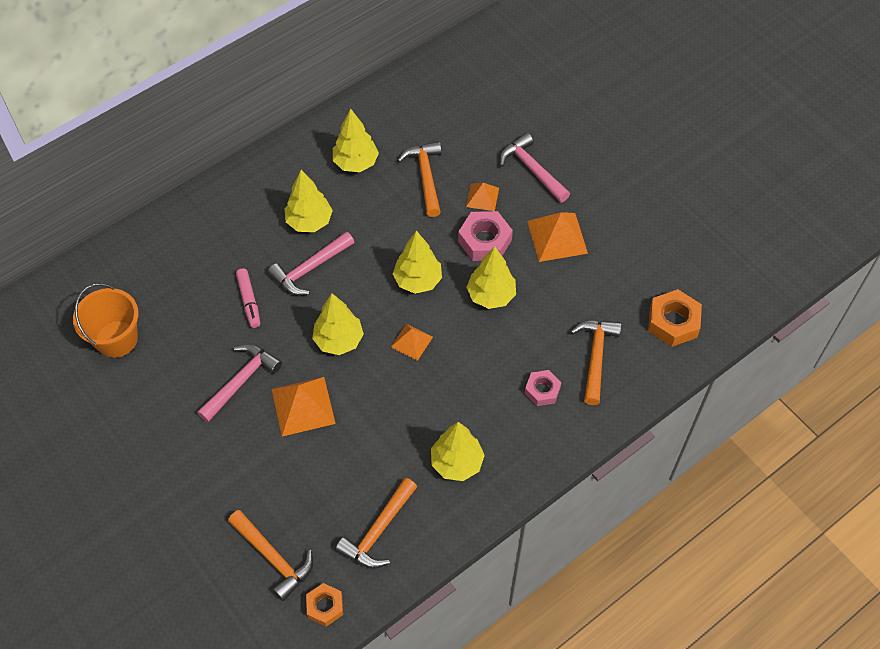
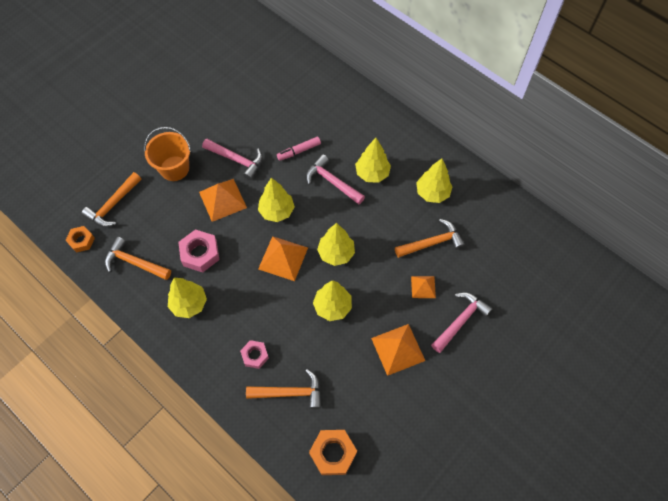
camera: 80 degrees right, 5 degrees up
orange bucket [73,283,138,358] -> orange bucket moved to [144,127,191,181]
orange pyramid [391,324,433,361] -> orange pyramid [258,236,308,281], size x1.69
pink nut [458,211,513,261] -> pink nut moved to [178,229,220,272]

